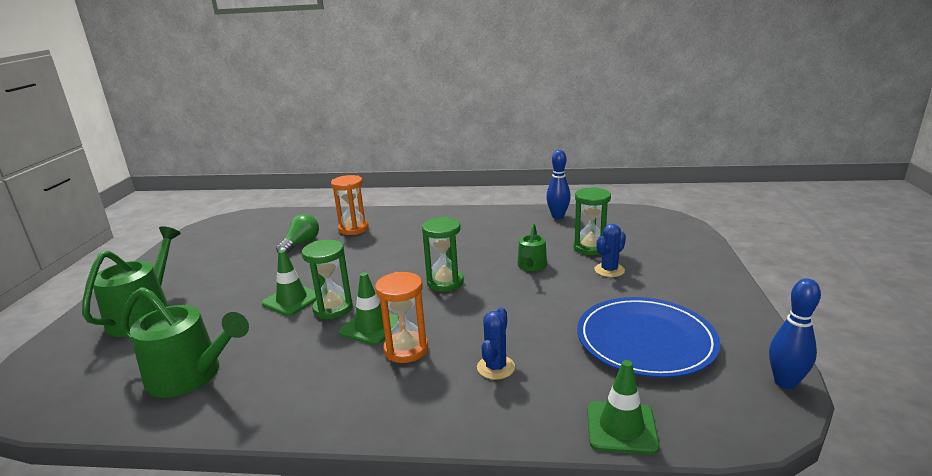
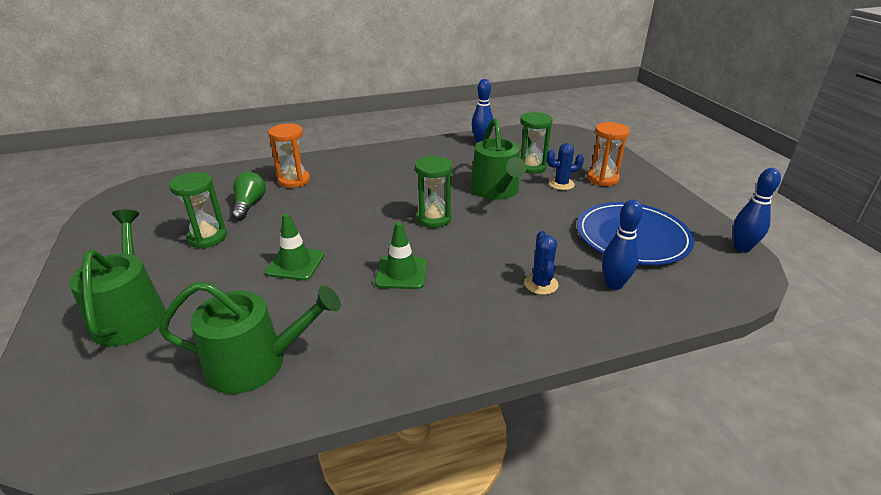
camera: 25 degrees left, 10 degrees up
green hourglass [302,240,353,319] -> green hourglass moved to [169,172,227,249]
orange hourglass [375,272,428,363] -> orange hourglass moved to [587,122,630,186]
green watering can [517,223,547,271] -> green watering can [470,118,526,200], size x1.81
green traffic cone [587,360,660,455] -> none
blue cactus [594,224,626,277] -> blue cactus turned 60 degrees clockwise [547,143,584,190]
none -> blue bowling pin [602,199,643,290]

